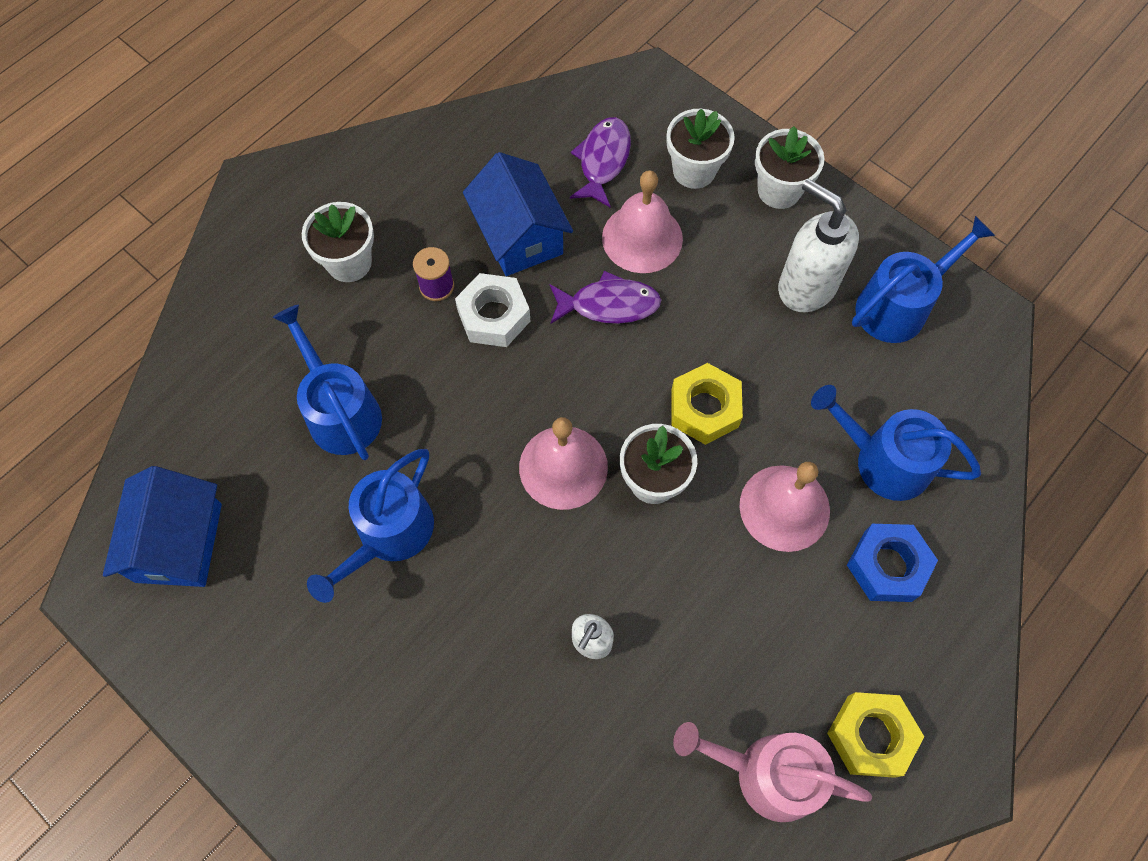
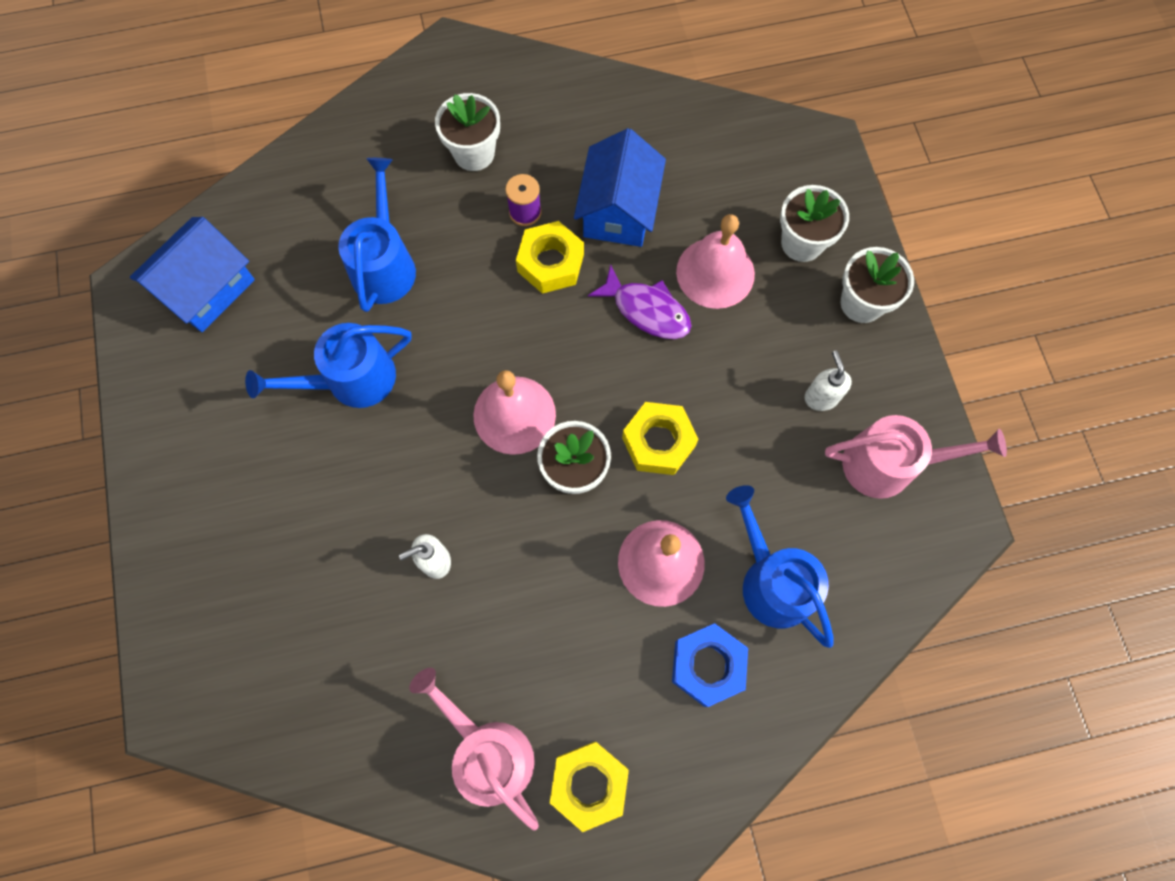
camera: 35 degrees right, 5 degrees up
white nut [455,273,530,347] -> yellow nut [516,221,584,294]
purple fish [570,117,631,208] -> none
white soap dispenser [778,179,859,312] -> white soap dispenser [804,351,852,411], size x0.53
blue watering can [852,216,995,343] -> pink watering can [825,415,1007,499]

